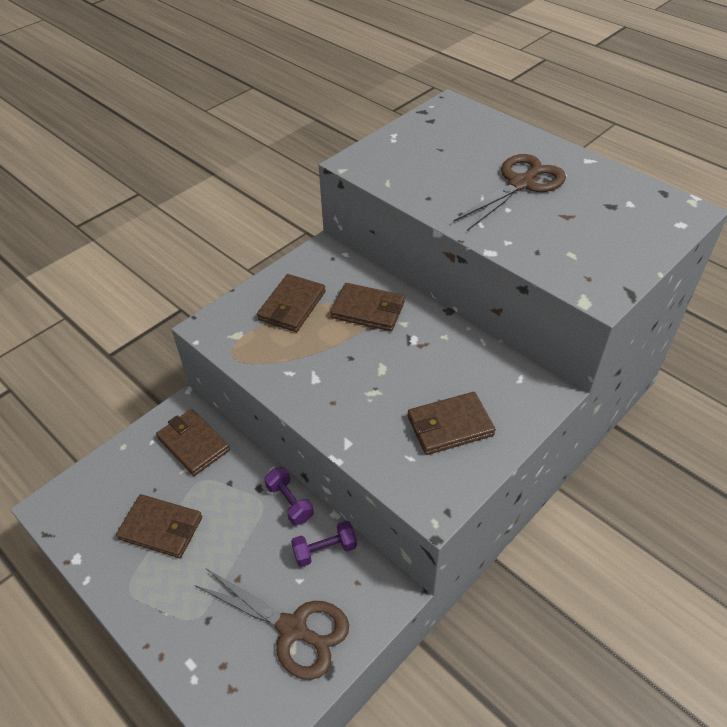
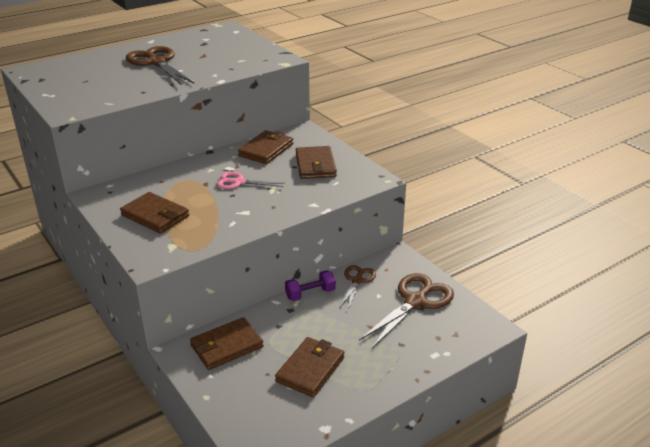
camera: 80 degrees left, 15 degrees down
purple dumbbell [291,521,357,567] -> brown scissors [340,265,376,310]
brown wallet [331,283,405,331] -> brown wallet moved to [238,130,293,164]
none -> pink scissors [217,172,285,189]

